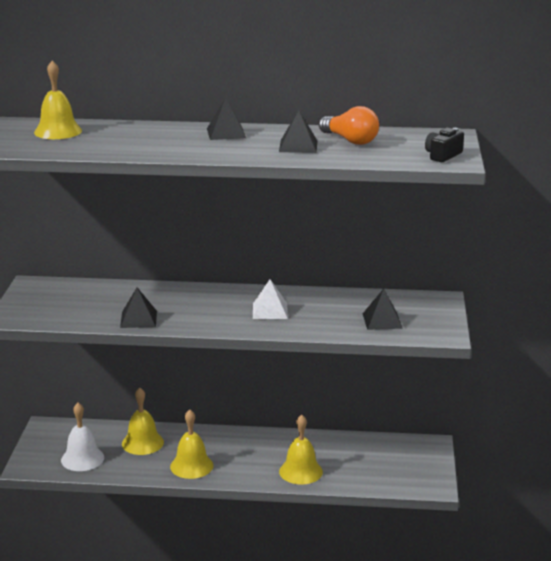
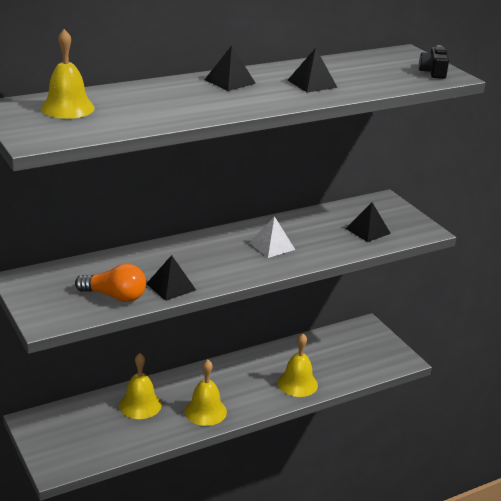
camera: 35 degrees left, 5 degrees up
white bell [61,403,104,471] -> none
orange light bulb [319,106,379,145] -> orange light bulb moved to [75,264,146,302]

